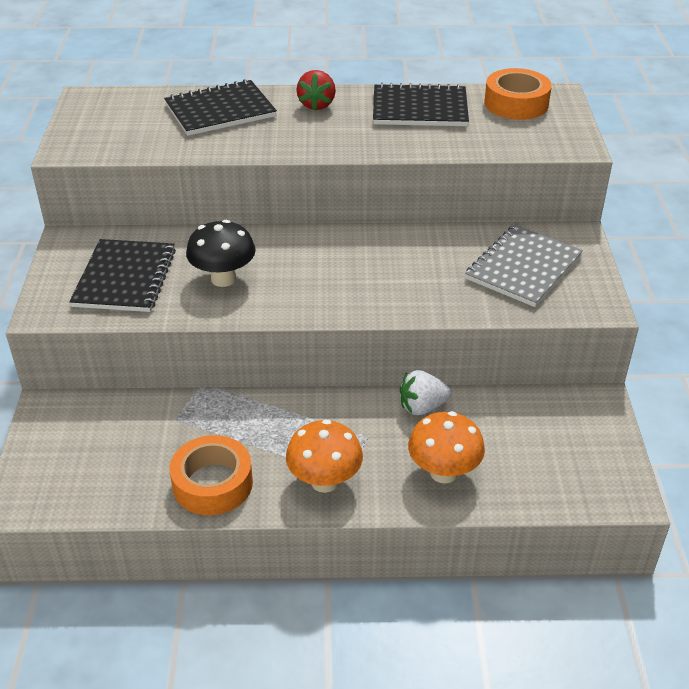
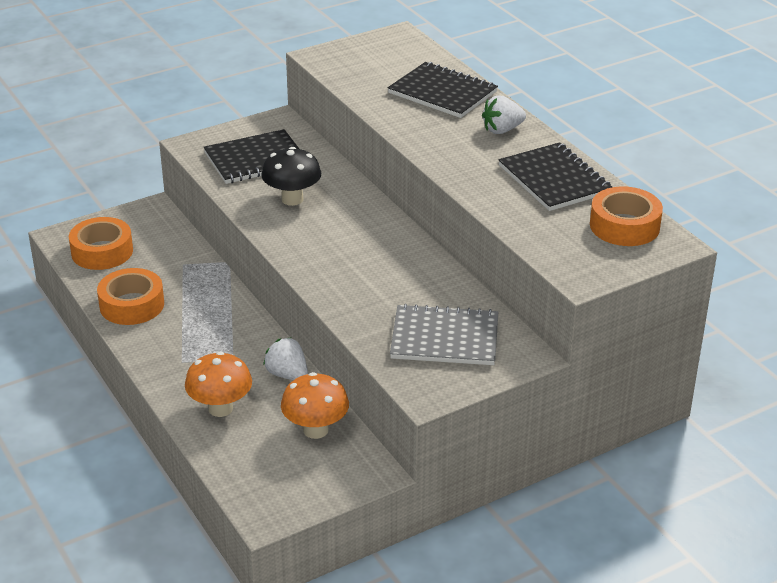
camera: 60 degrees right, 5 degrees down
orange mushroom [286,419,363,493] -> orange mushroom moved to [281,372,349,439]
red strawberry [296,70,336,111] -> white strawberry [482,96,526,134]
none -> orange tape [69,217,133,270]

